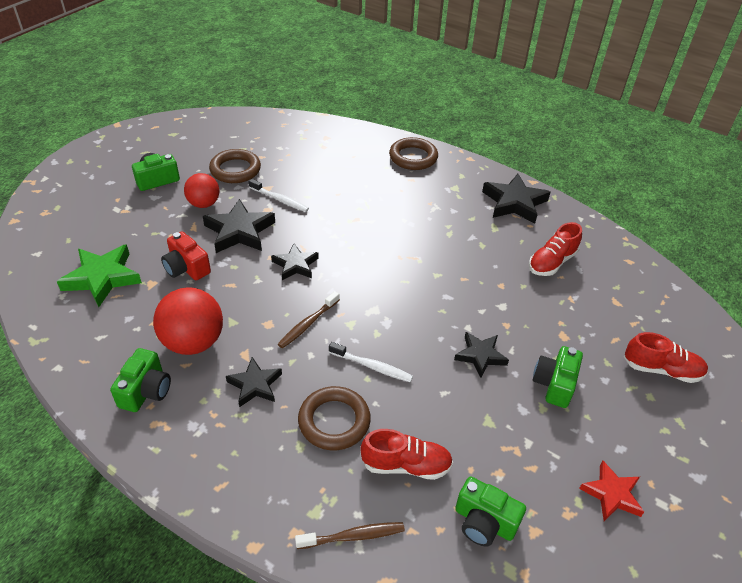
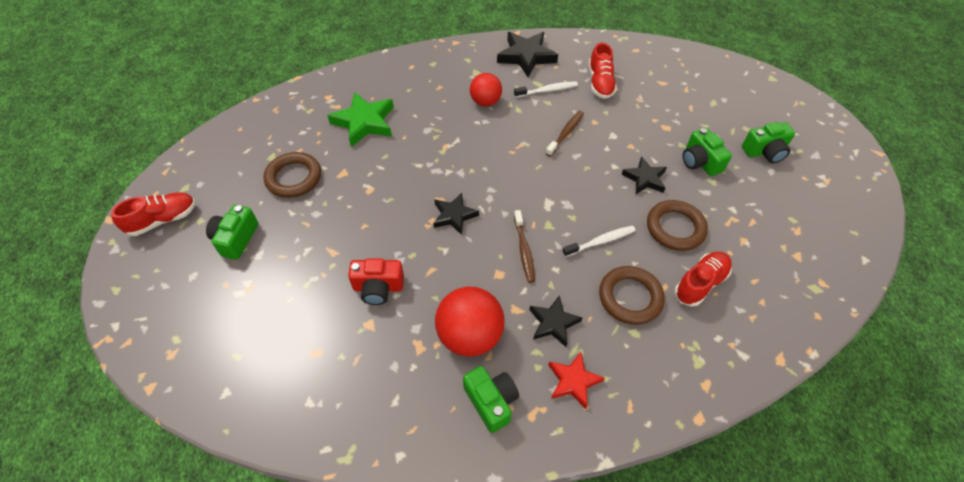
camera: 45 degrees left, 10 degrees up
green star [57,244,142,307] -> green star moved to [327,92,394,147]
red ball [184,173,219,208] -> red ball moved to [470,73,502,107]
black star [203,199,275,253] -> none
white toothbrush [248,179,309,212] -> white toothbrush moved to [514,81,578,98]
brown toothbrush [295,522,405,549] -> brown toothbrush moved to [546,111,584,157]
brown ring [389,137,438,170] -> brown ring moved to [647,200,708,251]
green camera [455,477,526,547] -> green camera moved to [742,122,795,164]
red star [579,461,644,521] -> red star moved to [549,352,604,409]
red shoe [624,332,708,383] -> red shoe moved to [111,192,196,236]

